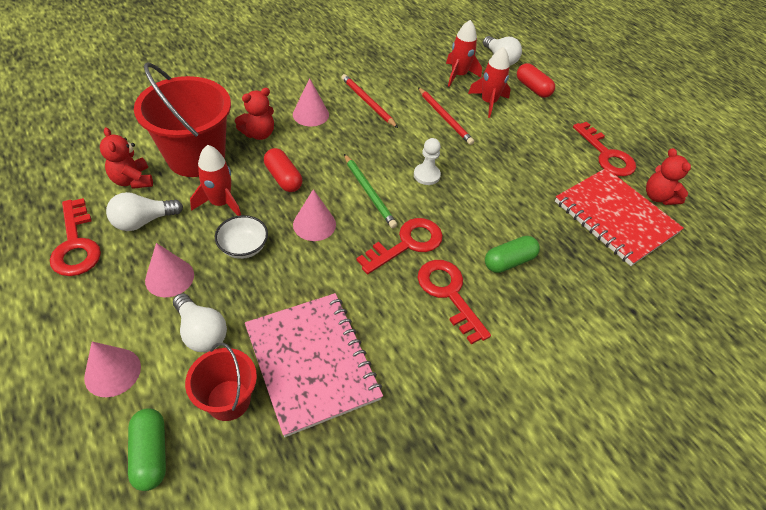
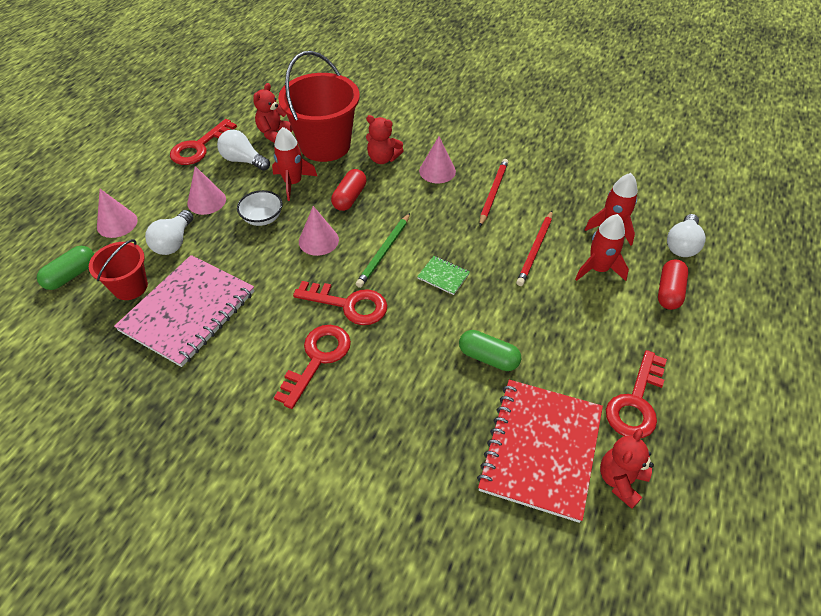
camera: 60 degrees right, 0 degrees up
white pawn [414,138,441,185] -> green notebook [417,256,470,295]
green capsule [485,236,540,273] -> green capsule moved to [459,330,521,371]

